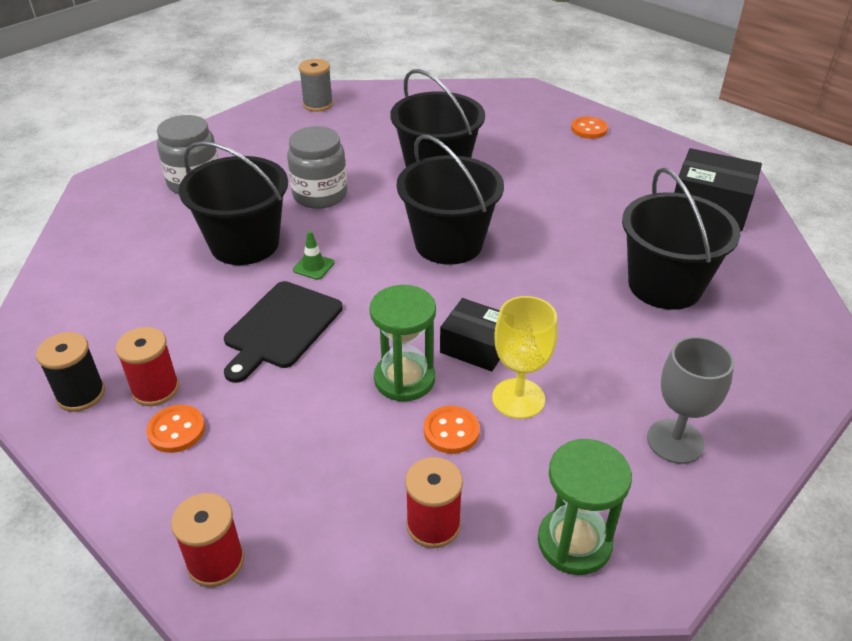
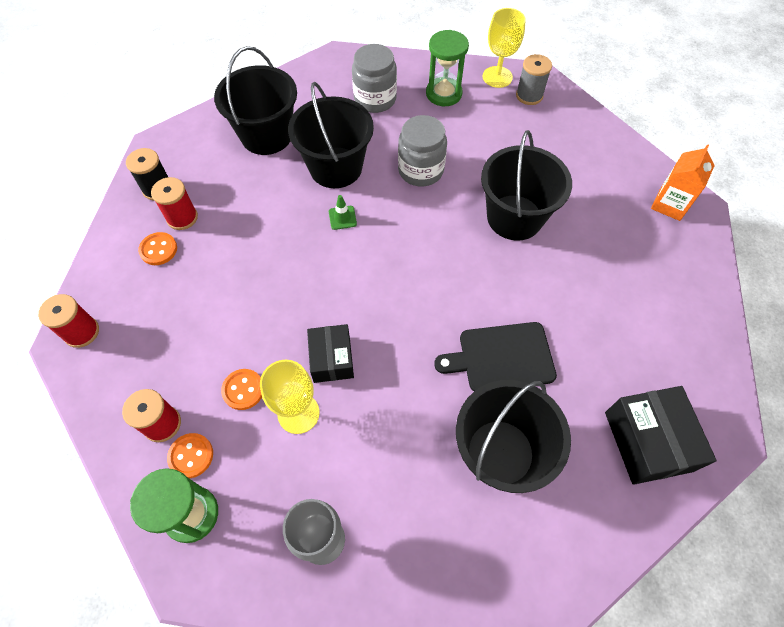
camera: 55 degrees right, 20 degrees up
black cutting board [224,281,343,383] -> black cutting board moved to [434,322,557,391]
green hourglass [369,285,436,401] -> green hourglass moved to [426,30,469,106]
black bucket [397,134,504,265] -> black bucket moved to [214,46,297,155]
orange button [571,117,608,139] -> orange button moved to [167,433,213,478]
none -> yellow goblet [483,8,526,88]
none -> orange carton [651,144,715,221]

